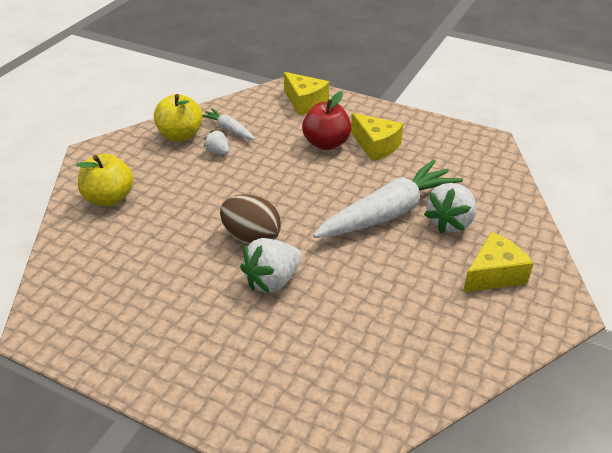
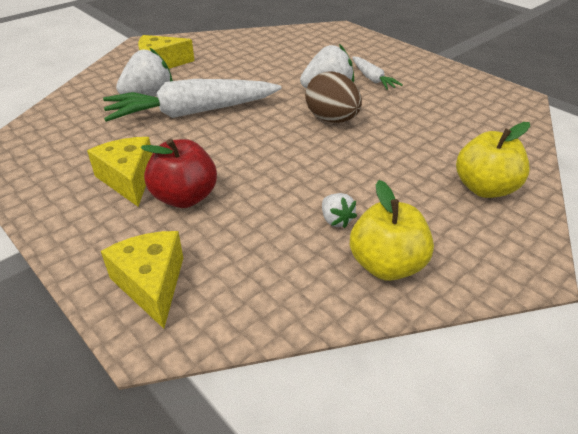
camera: 160 degrees left, 0 degrees up
white carrot [203,108,255,140] -> white carrot moved to [352,57,403,90]

